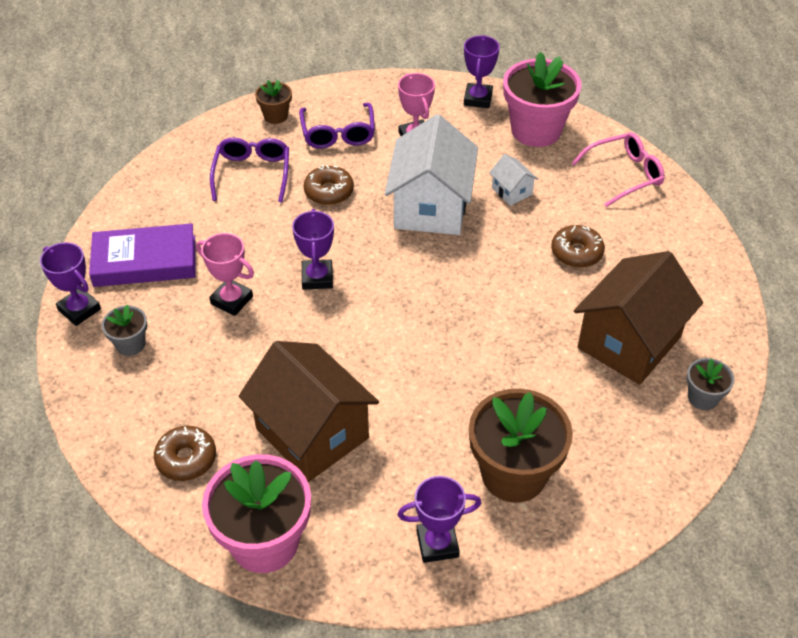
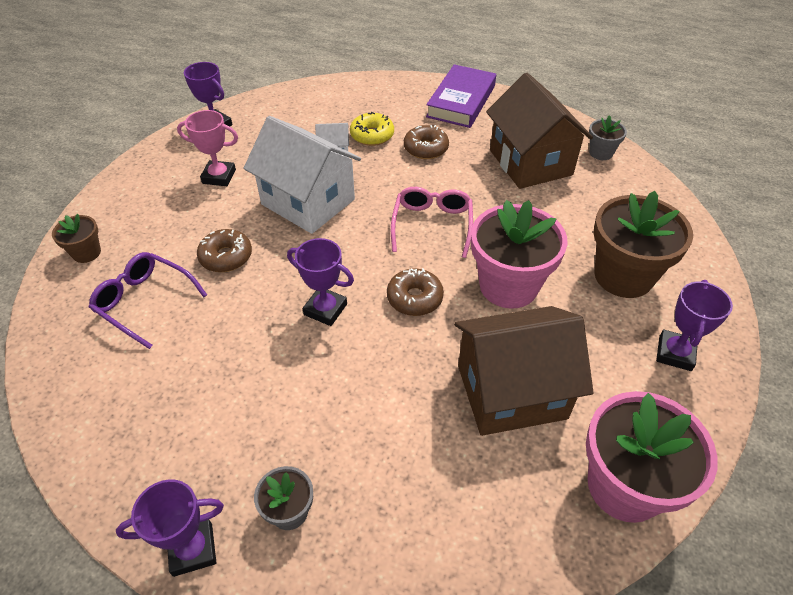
camera: 60 degrees left, 0 degrees up
purple book [89,223,196,287] -> purple book moved to [426,64,496,128]
brown donut [154,426,216,481] -> brown donut moved to [387,268,444,316]
pink trophy [196,233,254,316] -> none
purple glasses [299,103,375,149] -> none
pink flower pot [503,52,581,147] -> pink flower pot moved to [471,200,568,309]
pink glasses [571,132,665,207] -> pink glasses moved to [391,187,473,258]
none -> yellow donut [350,112,394,146]

